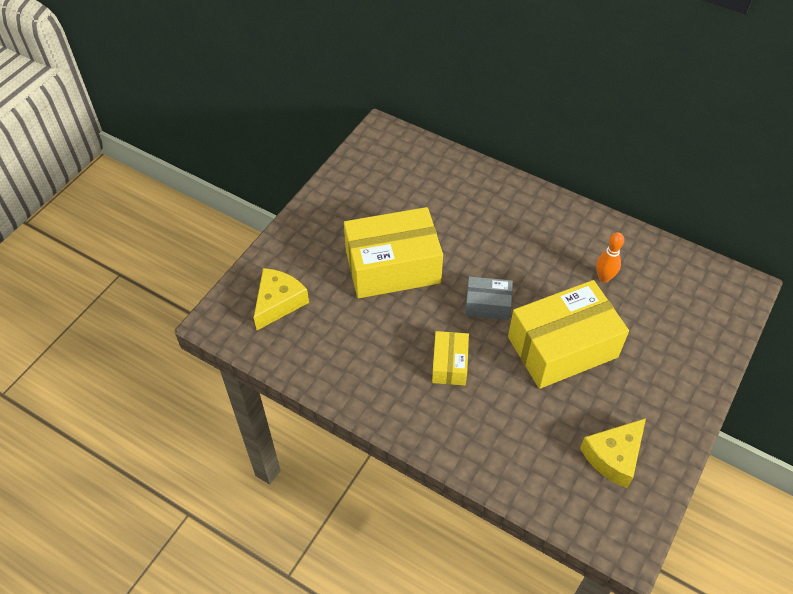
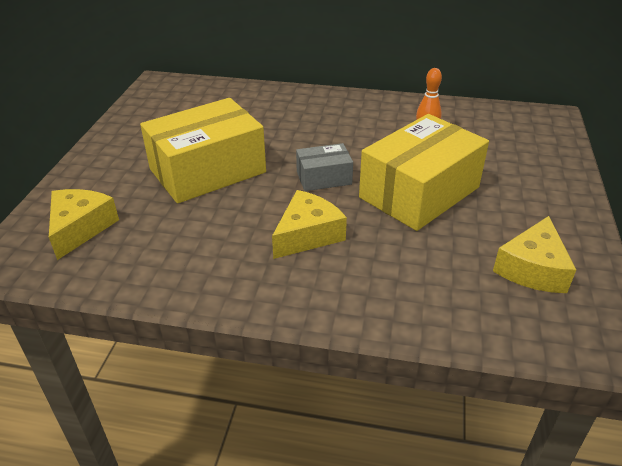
camera: 20 degrees left, 15 degrees down
yellow box [432,331,469,386] -> yellow cheese [272,190,347,259]

